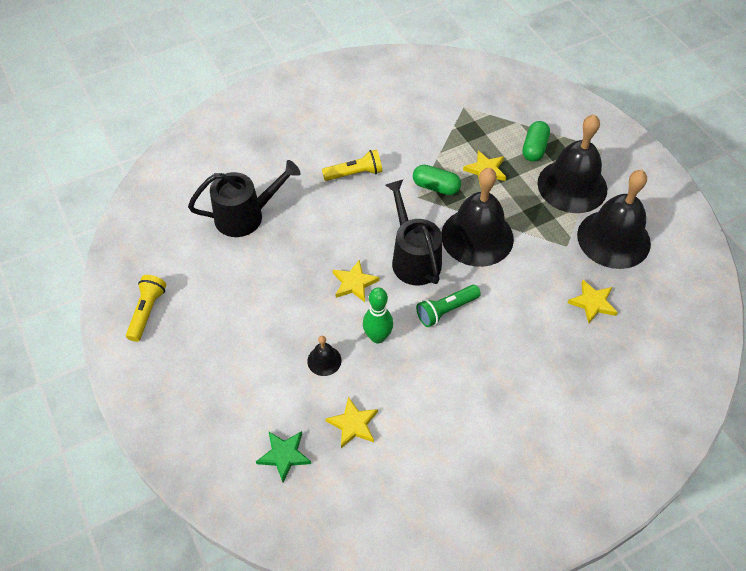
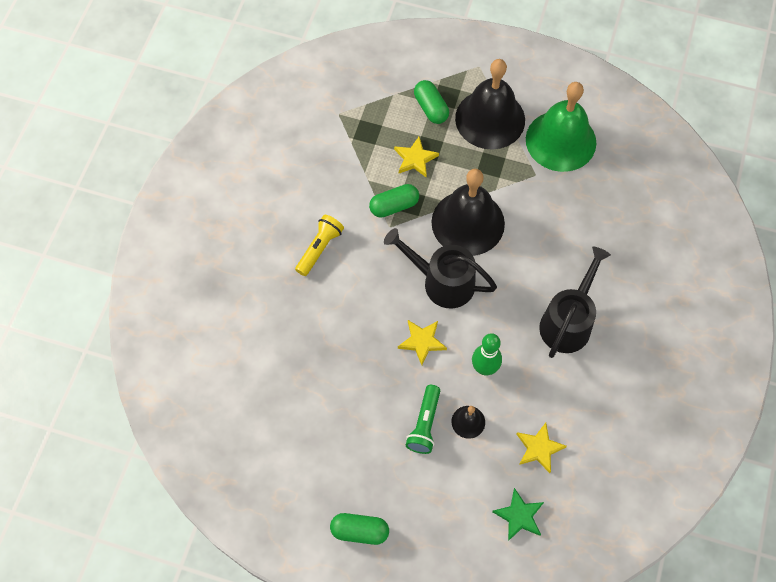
camera: 45 degrees left, 10 degrees up
yellow flashlight [126,275,166,342] -> none
black watering can [188,160,300,237] -> black watering can moved to [539,247,611,358]
green flashlight [416,285,481,327] -> green flashlight moved to [406,385,440,454]
yellow star [568,280,618,324] -> none
black bell [577,170,651,269] -> green bell [526,82,596,172]
none -> green capsule [330,513,389,545]

